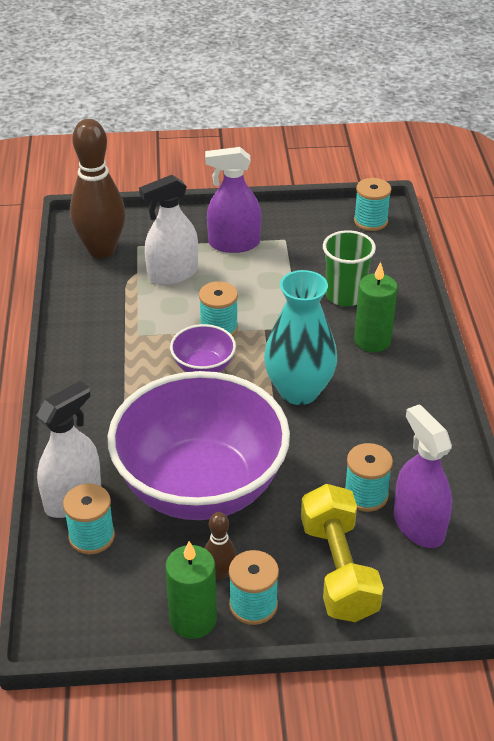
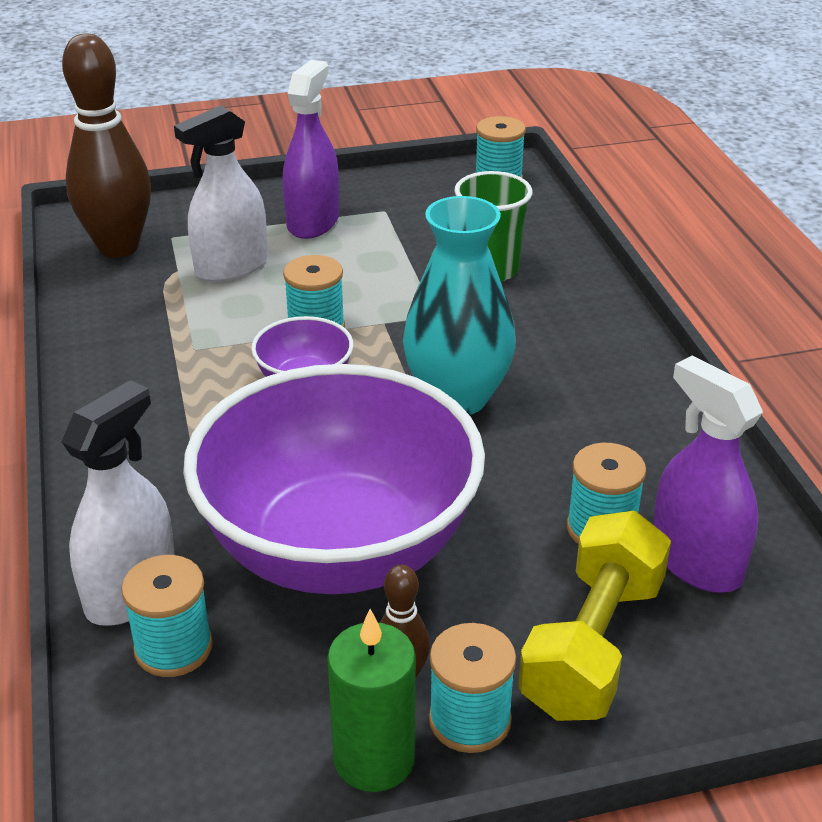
camera: 10 degrees left, 5 degrees down
purple spray bottle [205,147,261,253] -> purple spray bottle turned 120 degrees clockwise [283,60,339,239]
yellow dumbbell [301,484,384,622] -> yellow dumbbell turned 45 degrees clockwise [518,510,671,721]
green candle [354,262,398,352] -> none

